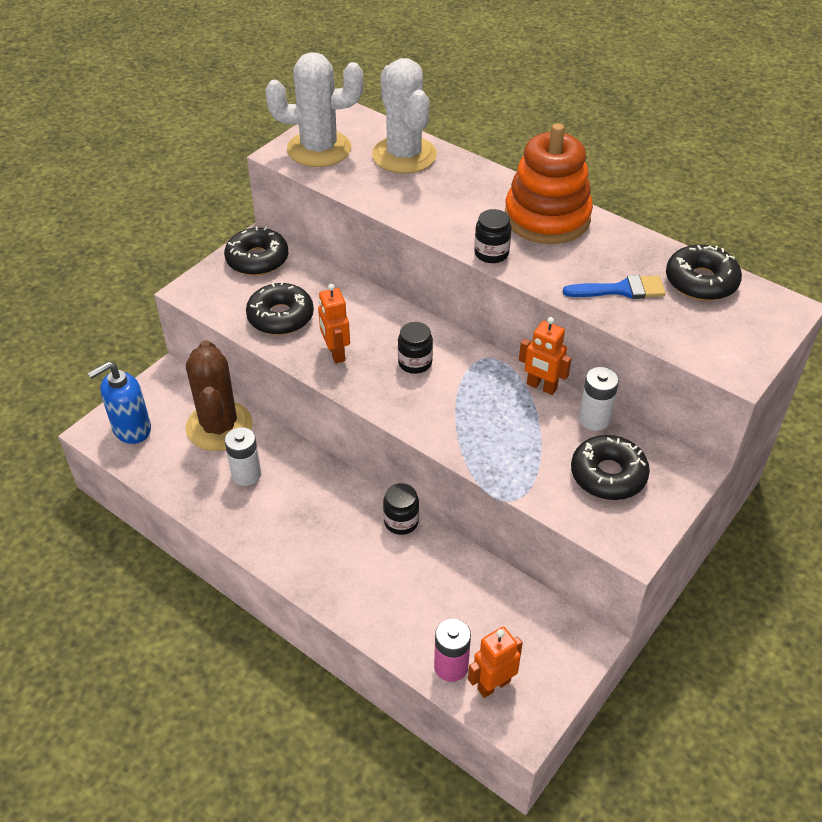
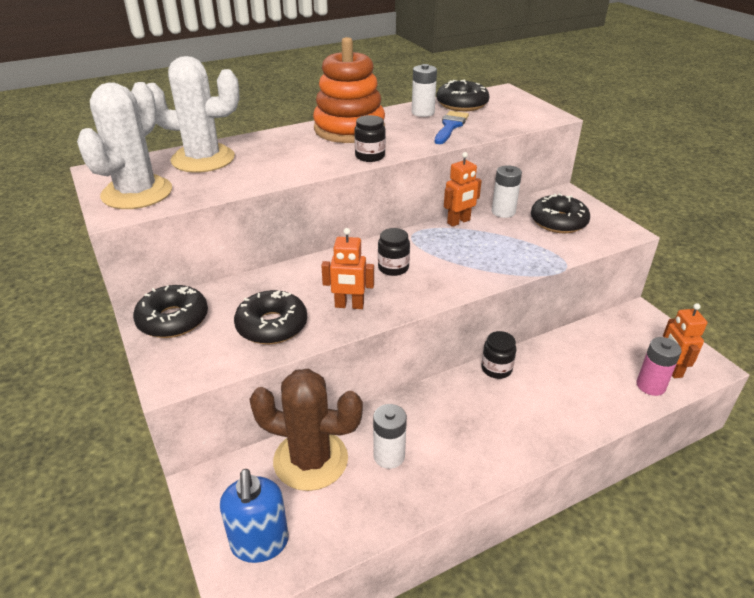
camera: 65 degrees left, 10 degrees down
none -> white battery [412,64,437,117]

